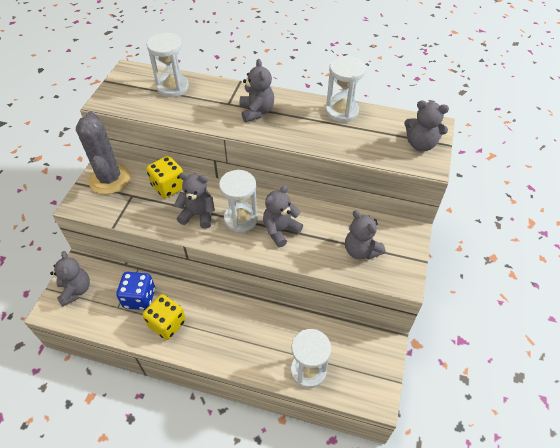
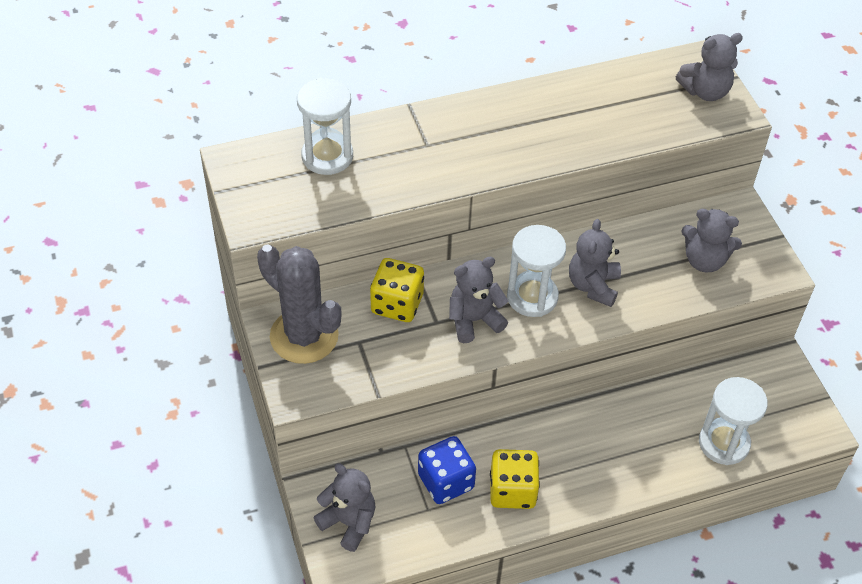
camera: 35 degrees left, 0 degrees up
grey teddy bear [240,59,274,122] -> none
white hourglass [325,56,366,122] -> none

